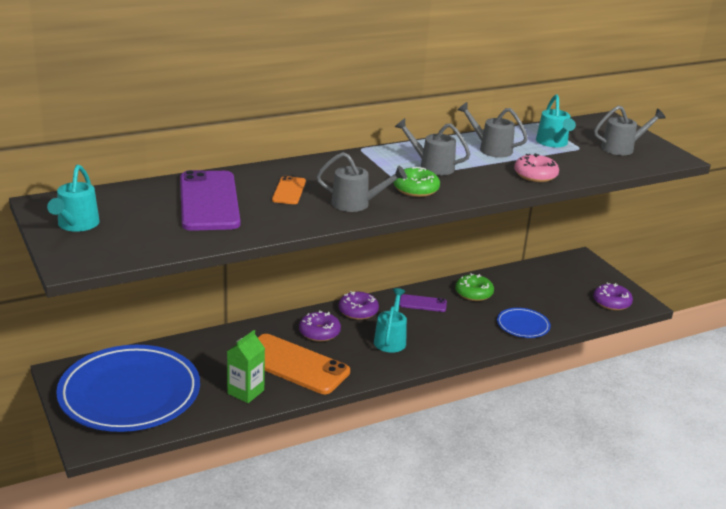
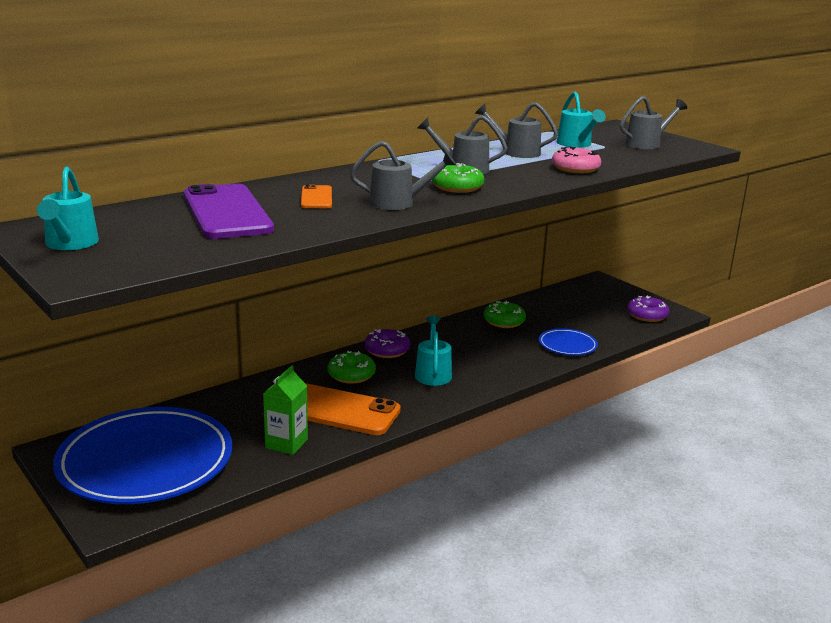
camera: 10 degrees left, 5 degrees down
purple donut [299,311,341,342] -> green donut [328,351,376,384]
purple phone [399,294,447,312] -> none

